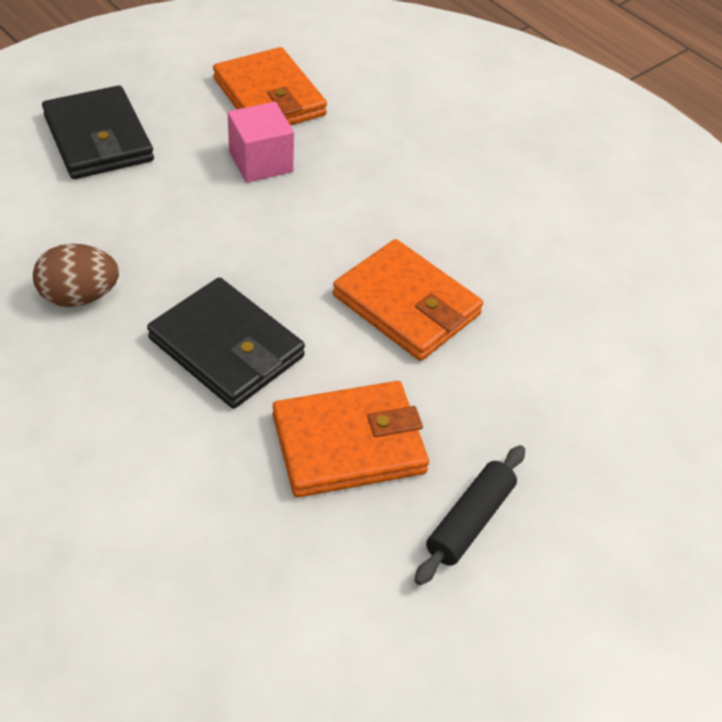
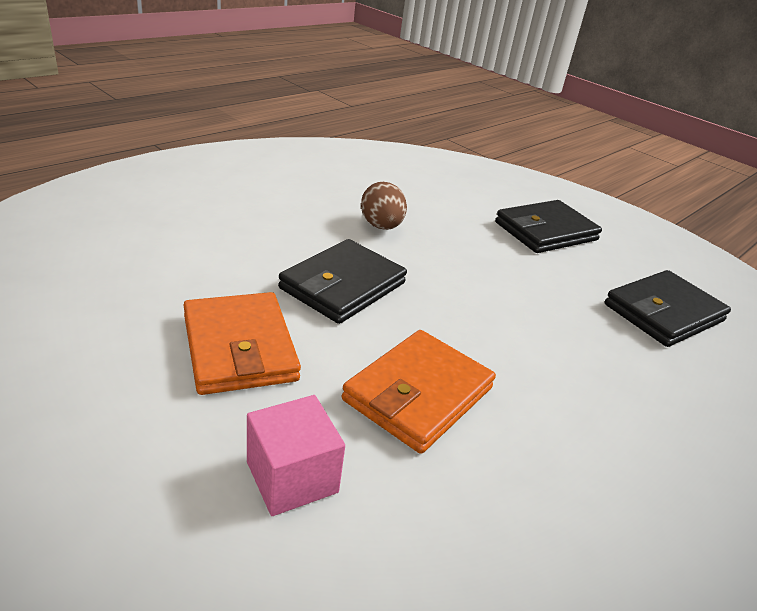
camera: 85 degrees right, 15 degrees down
orange wallet [213,47,327,125] -> black wallet [605,270,731,347]
pink cube [228,102,294,183] -> pink cube moved to [247,395,345,516]
black rolling pin [414,445,525,585] -> none

